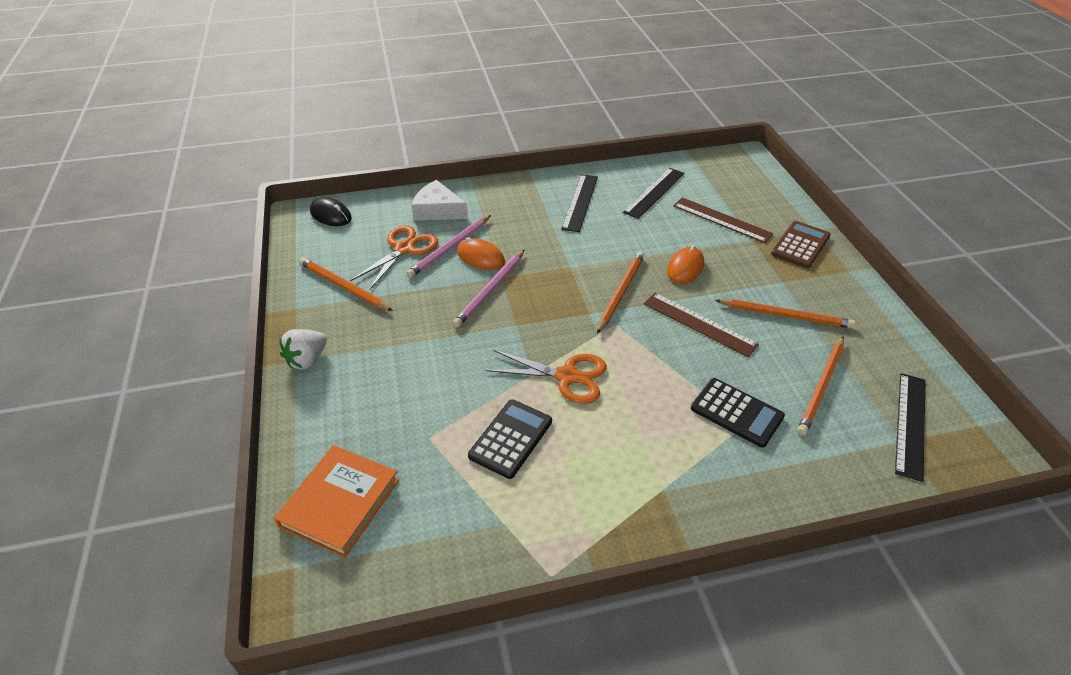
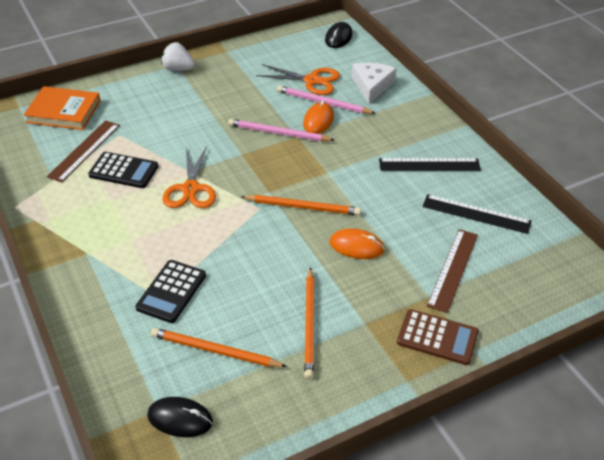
camera: 75 degrees right, 0 degrees up
orange pencil [299,258,393,311] -> none
brown ruler [644,293,759,357] -> brown ruler moved to [47,120,120,183]
black ruler [895,373,926,482] -> black mouse [147,397,213,437]

